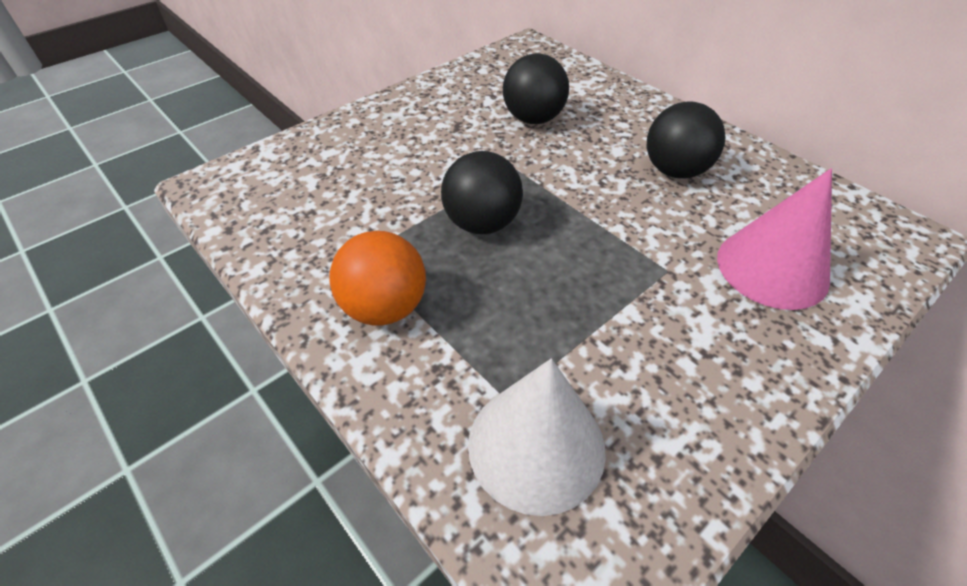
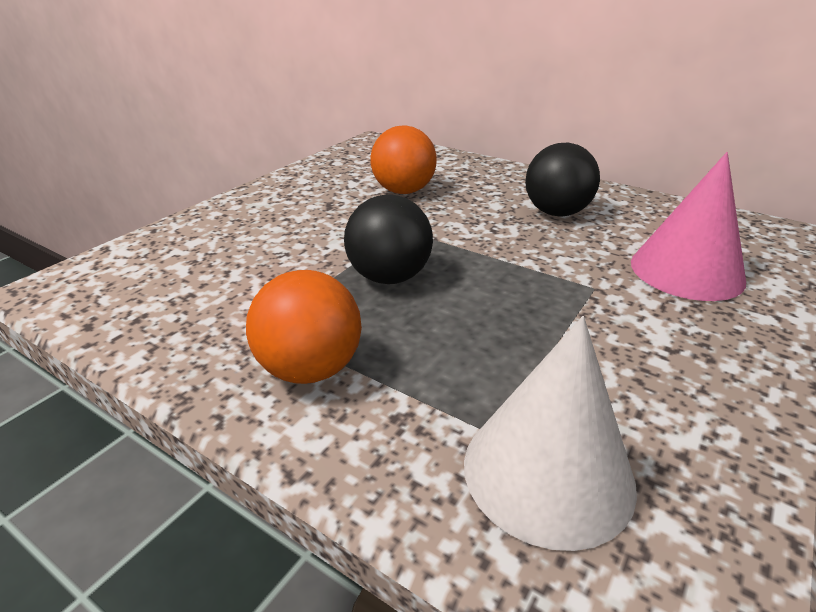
camera: 15 degrees left, 15 degrees down
black ball [503,53,569,124] -> orange ball [370,125,437,194]

